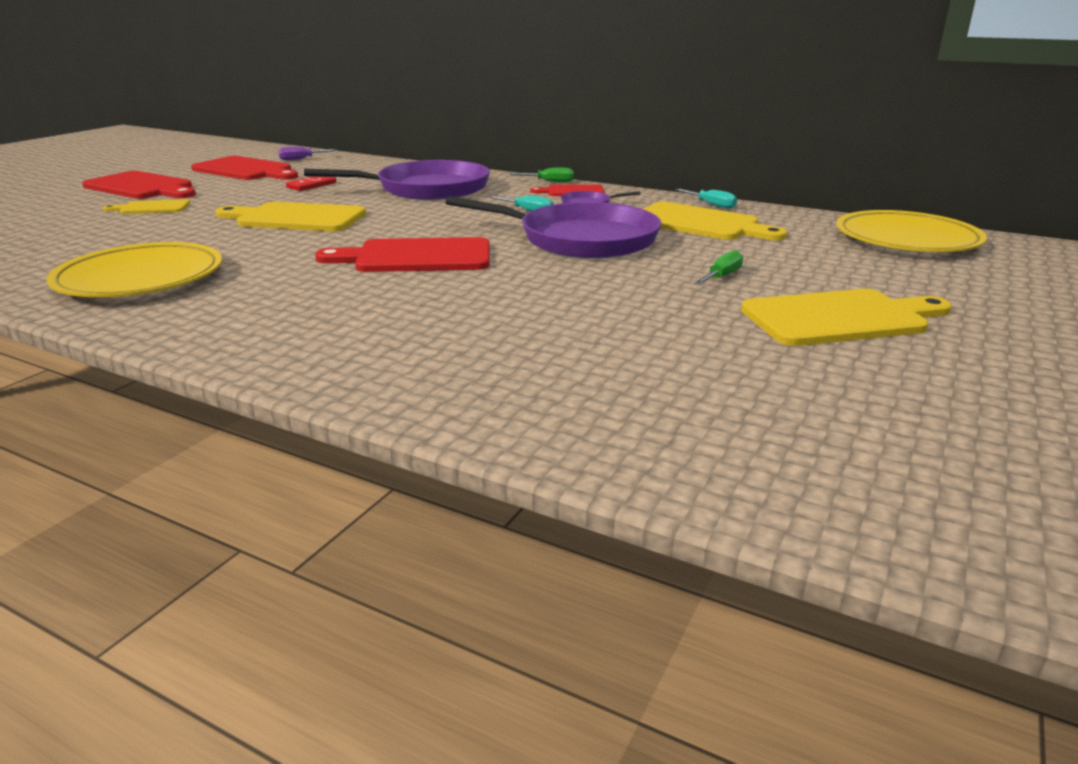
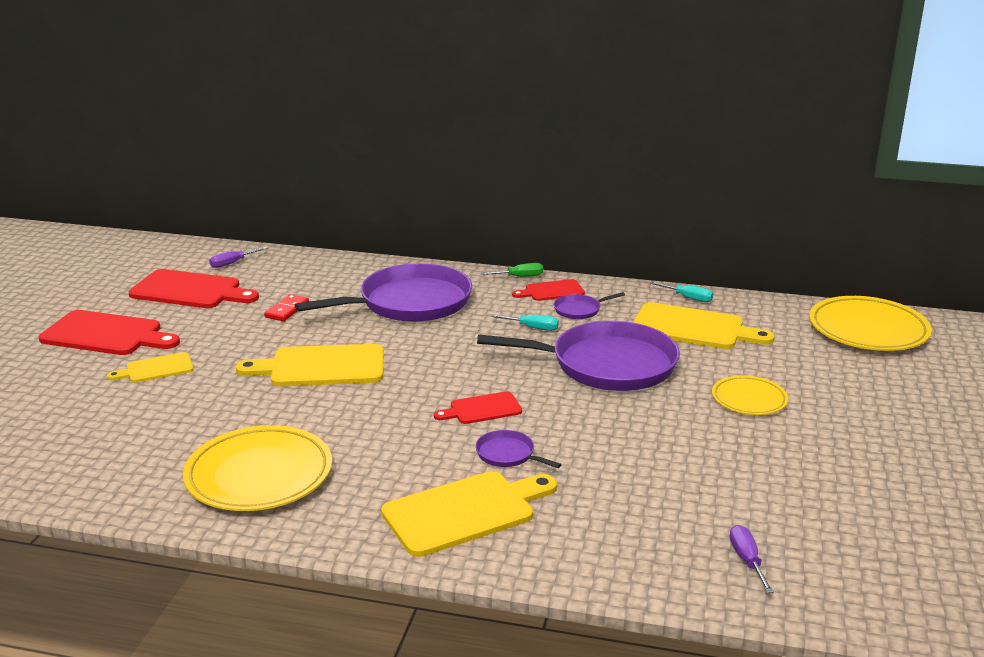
camera: 15 degrees left, 0 degrees up
red cutting board [315,237,490,272] -> red cutting board [434,391,522,424], size x0.56
green screwdriver [694,250,743,284] -> yellow plate [712,376,788,415]
yellow cutting board [741,289,952,346] -> yellow cutting board moved to [381,471,557,557]
none -> purple pan [475,430,562,468]
none -> purple screwdriver [730,525,774,593]

